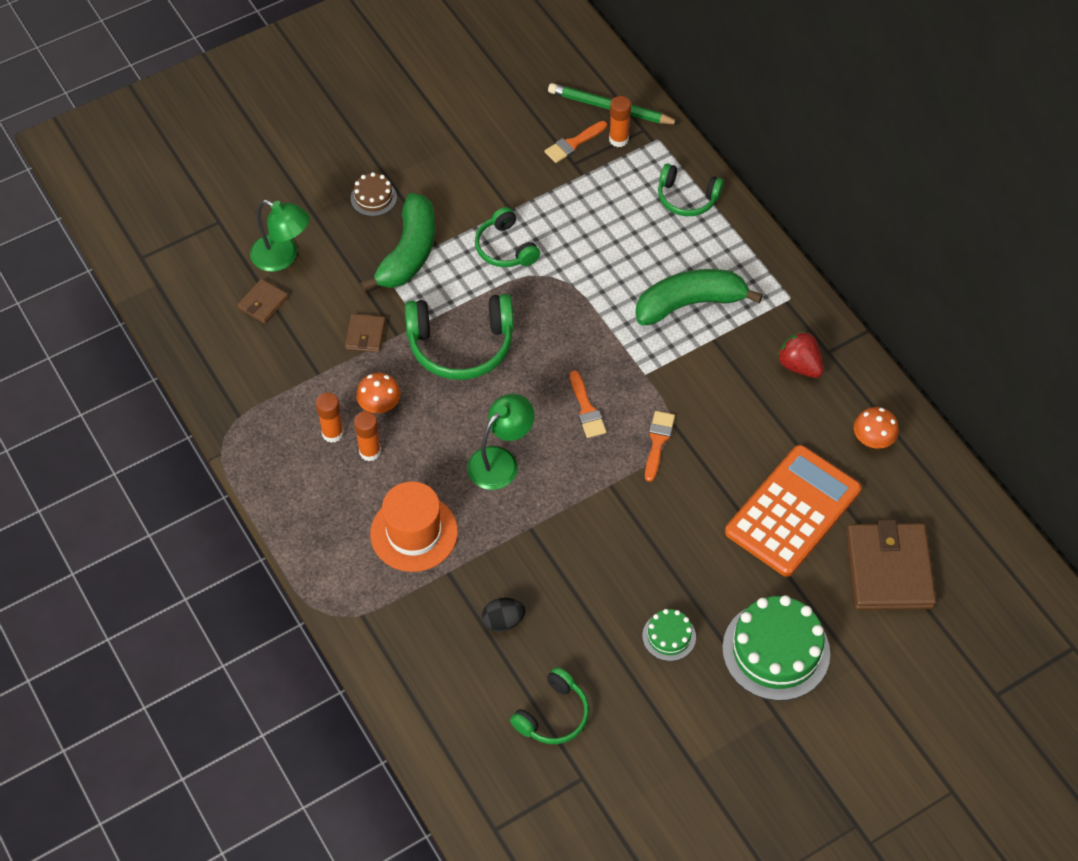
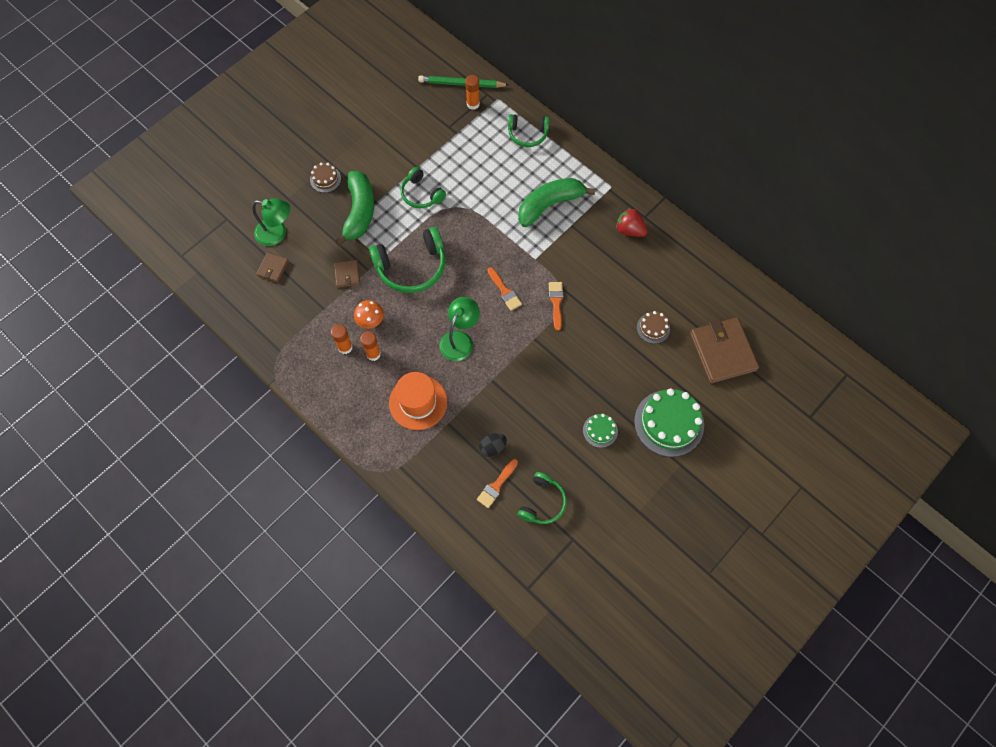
camera: 15 degrees left, 10 degrees up
orange brush [545,121,607,163] -> orange brush moved to [477,459,518,508]
orange calculator [725,445,861,577] -> brown cake [637,311,670,344]
orange mushroom [854,407,899,449] -> none

